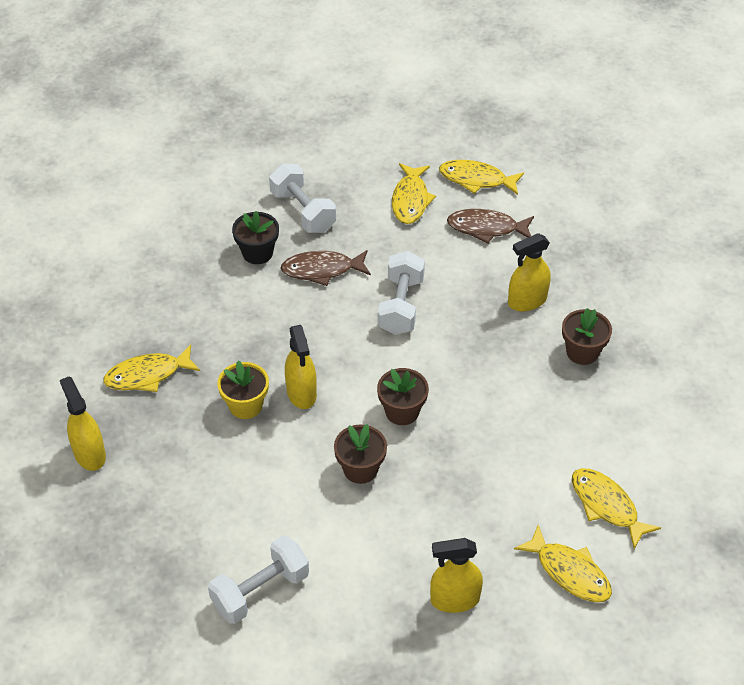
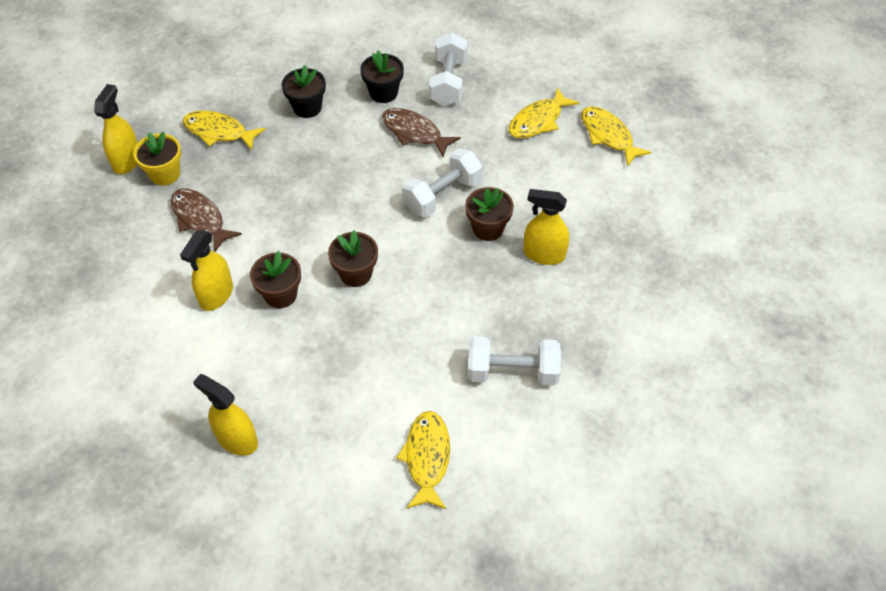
camera: 40 degrees right, 5 degrees up
white dumbbell [208,536,309,624] -> white dumbbell moved to [468,336,561,386]
yellow flower pot [217,360,269,419] -> yellow flower pot moved to [133,131,181,186]
yellow spray bottle [285,325,317,409] -> yellow spray bottle moved to [180,230,233,311]
brown fish [447,209,534,243] -> brown fish moved to [171,189,242,252]
yellow fish [514,525,612,602] -> none
brown flower pot [562,308,612,365] -> brown flower pot moved to [465,187,514,241]
none -> black flower pot [282,65,326,118]

